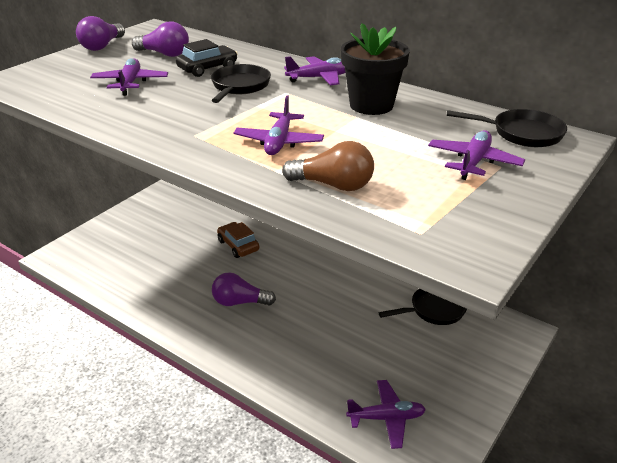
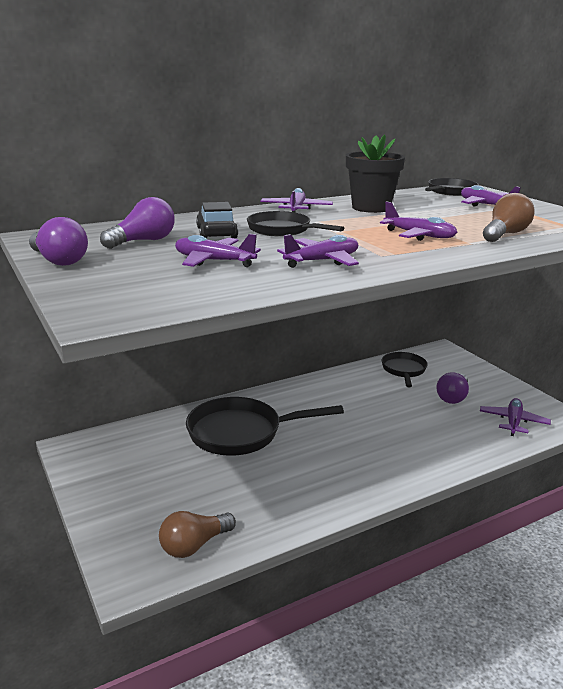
camera: 65 degrees left, 10 degrees down
purple light bulb [212,272,276,306] -> purple light bulb moved to [436,372,469,404]
brown car [217,222,259,258] -> black pan [186,397,344,456]
none -> brown light bulb [159,511,236,558]
none -> purple plane [277,234,359,268]

